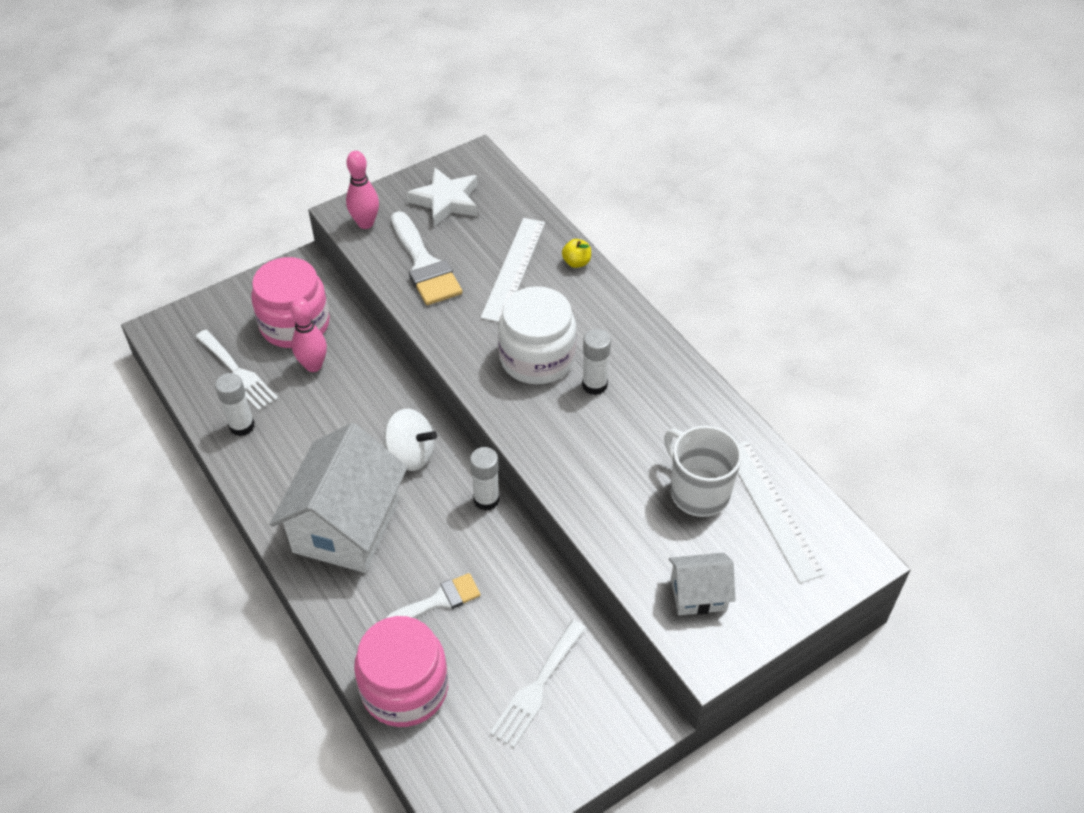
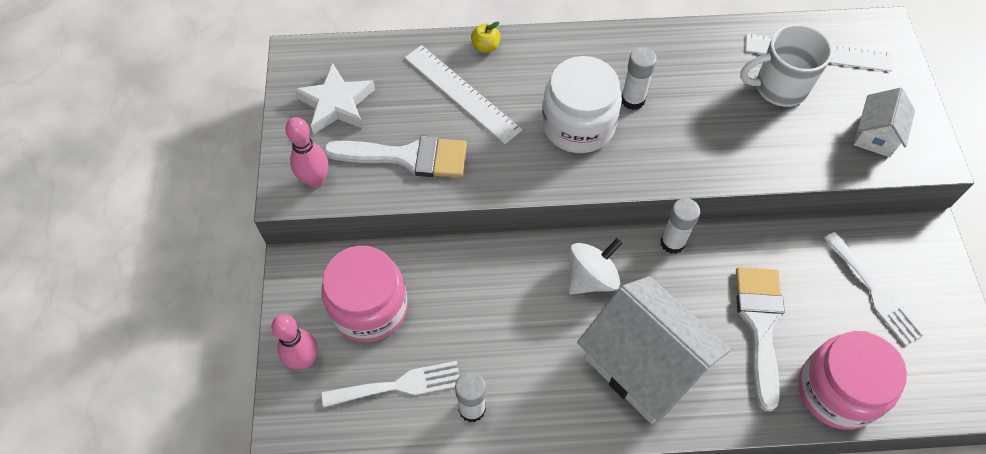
camera: 60 degrees left, 10 degrees up
pink bowling pin [290,298,327,372] -> pink bowling pin moved to [271,314,318,369]
white brush [386,573,481,618] -> white brush [736,267,785,411], size x1.63

